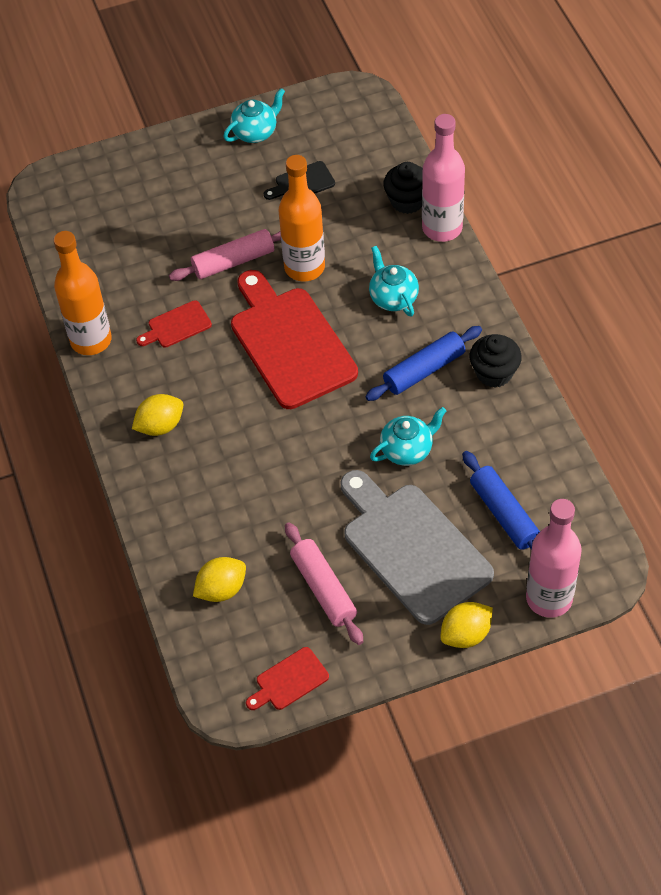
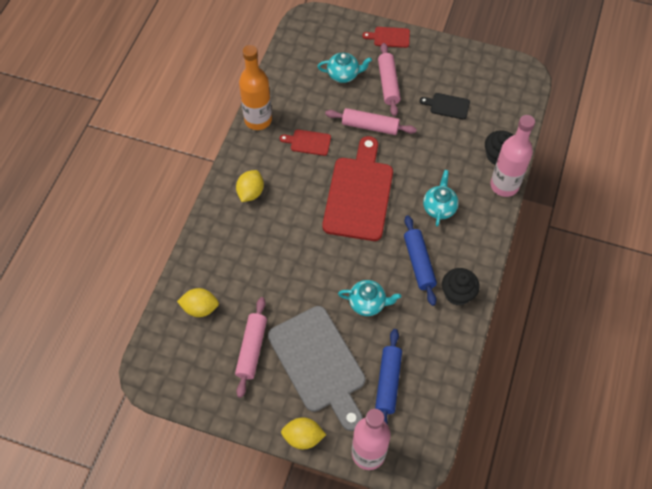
camera: 35 degrees right, 5 degrees up
yellow lemon [132,394,183,436] -> yellow lemon turned 75 degrees counterclockwise [236,170,264,202]
turquoise teapot [223,88,285,143] -> turquoise teapot moved to [317,53,372,83]
red cutting board [246,647,329,710] -> red cutting board moved to [362,27,410,48]
orange bottle [279,155,325,281] -> none
grey cutting board [340,470,494,625] -> grey cutting board turned 150 degrees clockwise [268,306,365,431]
blue rolling pin [365,326,482,401] -> blue rolling pin turned 75 degrees clockwise [404,215,437,306]
none -> pink rolling pin [378,43,401,116]

